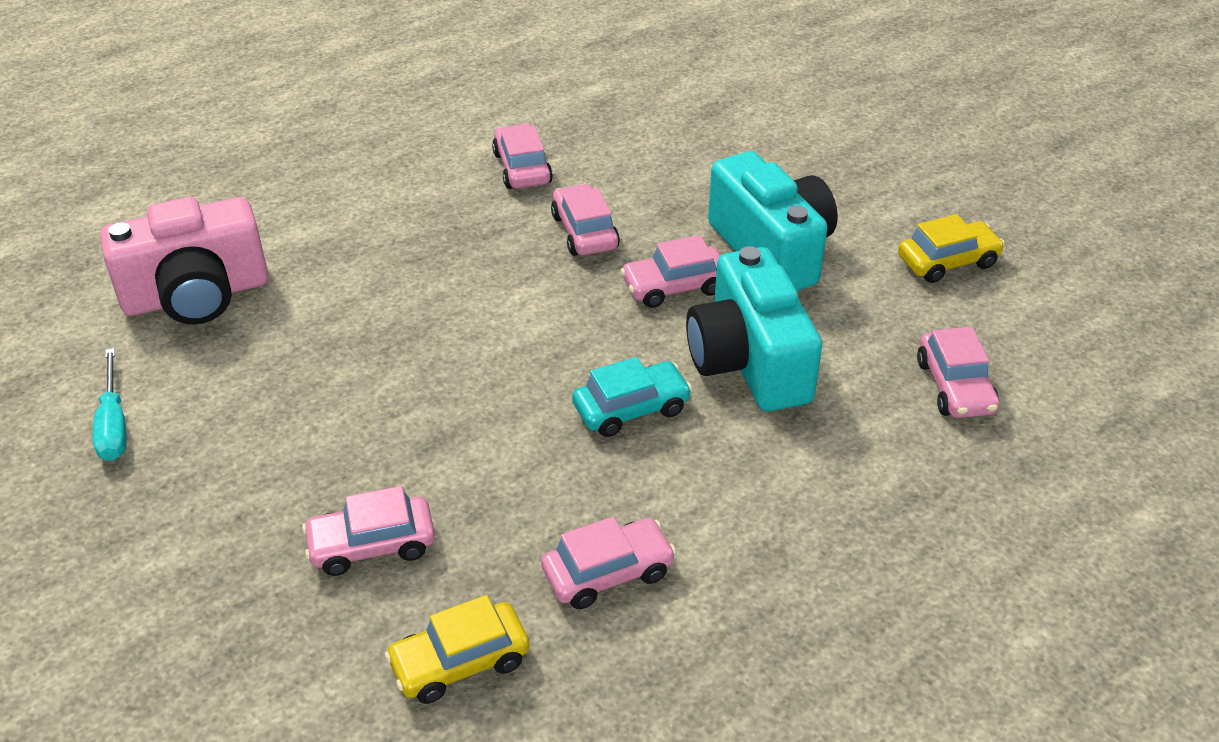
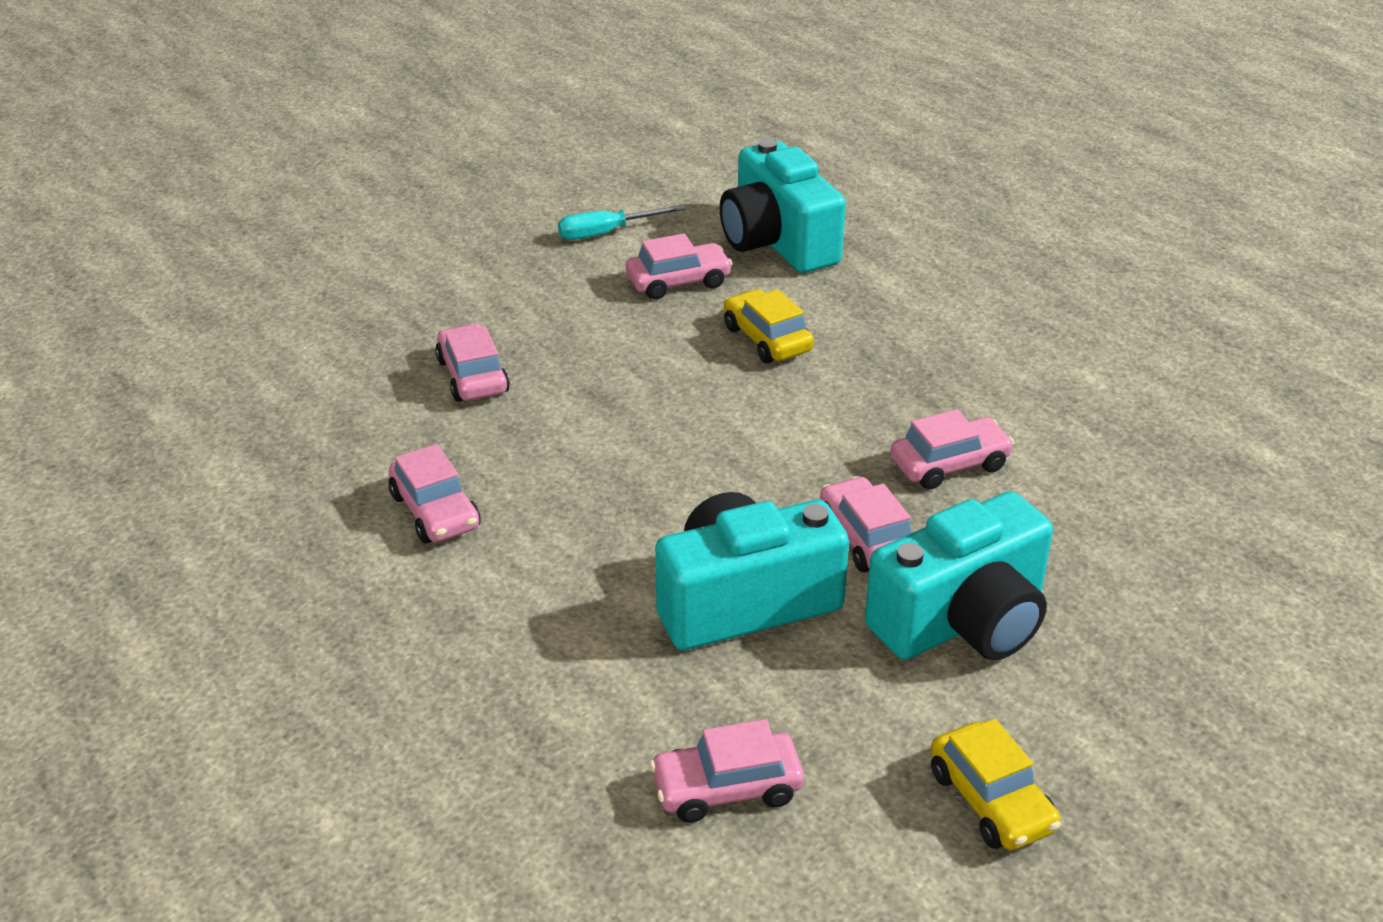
camera: 85 degrees right, 5 degrees down
pink camera [100,197,268,325] -> turquoise camera [720,139,846,273]
yellow car [385,595,530,704] -> yellow car moved to [724,289,814,363]
pink car [492,124,553,189] -> pink car moved to [626,233,732,300]
turquoise car [572,357,692,437] -> none

